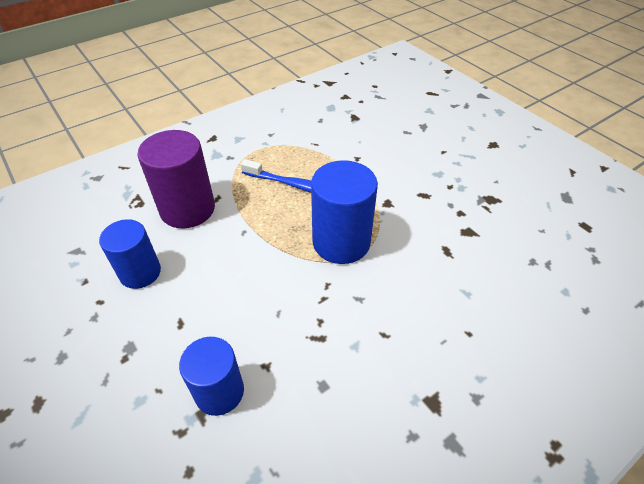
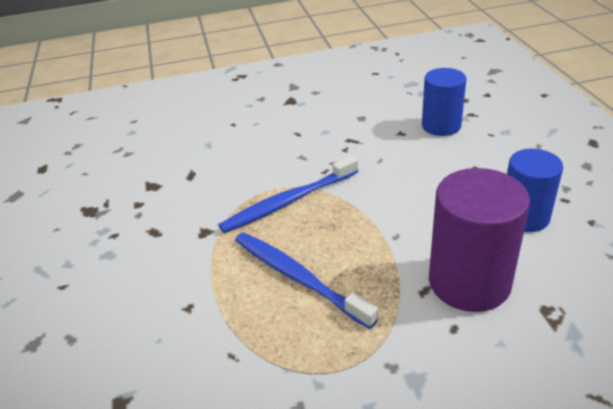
camera: 155 degrees left, 10 degrees down
blue cylinder [311,160,378,264] -> blue toothbrush [219,155,359,233]

